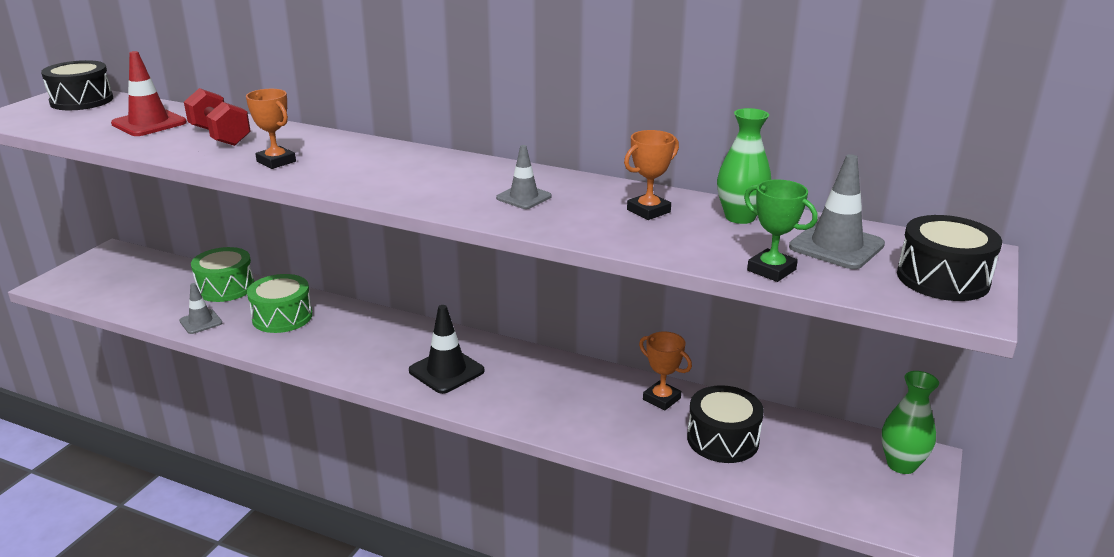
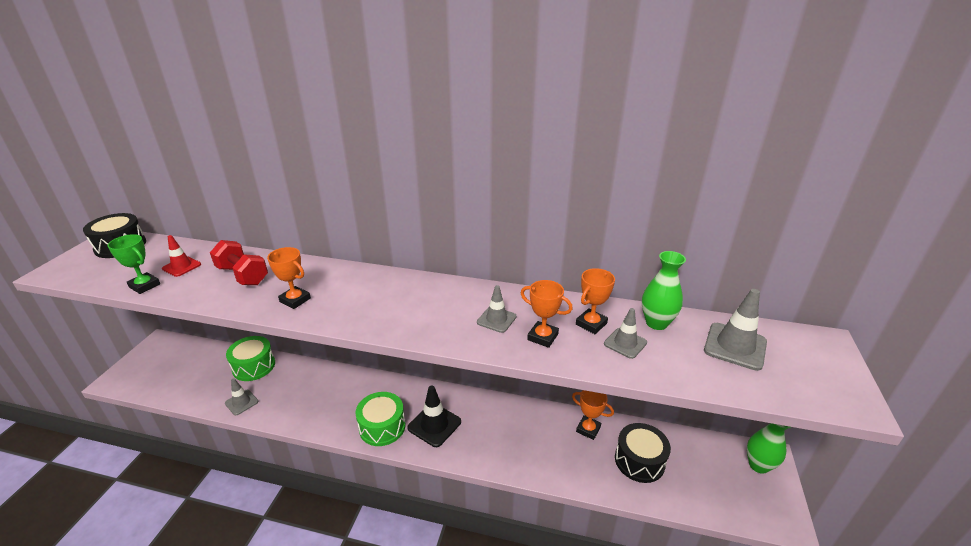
camera: 10 degrees left, 5 degrees up
red traffic cone [111,51,187,136] -> red traffic cone [162,235,201,277], size x0.63
green drum [247,274,313,333] -> green drum moved to [355,392,405,446]
green trophy [744,179,818,282] -> green trophy moved to [107,234,160,294]
black drum [897,215,1002,301] -> none
none -> orange trophy [521,280,573,348]
none -> grey traffic cone [604,308,647,359]

